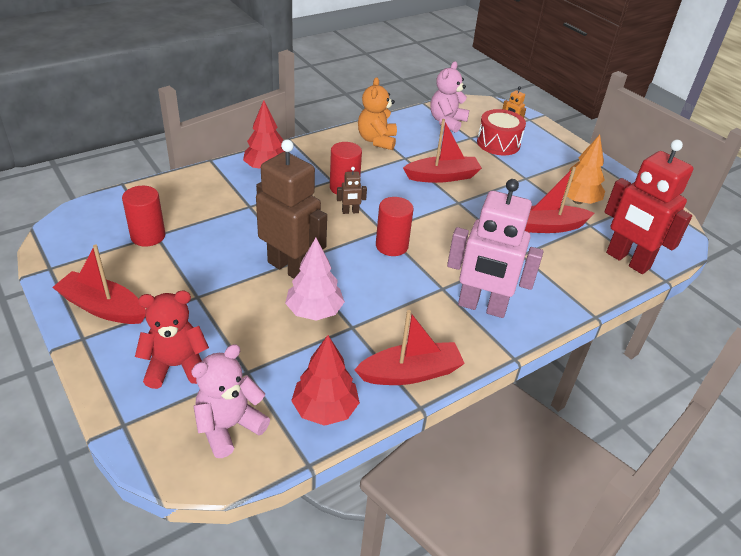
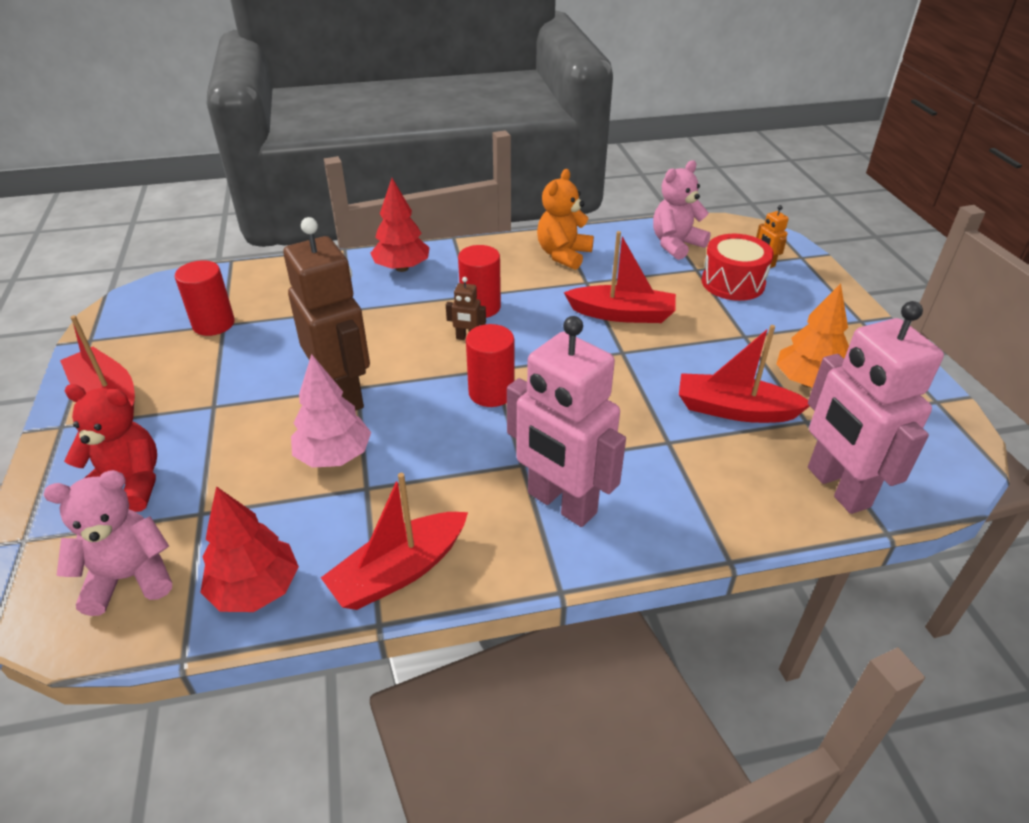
camera: 25 degrees right, 0 degrees up
red boat [354,310,465,385] -> red boat turned 135 degrees clockwise [321,473,468,610]
red robot [604,140,694,274] -> pink robot [808,301,944,514]

